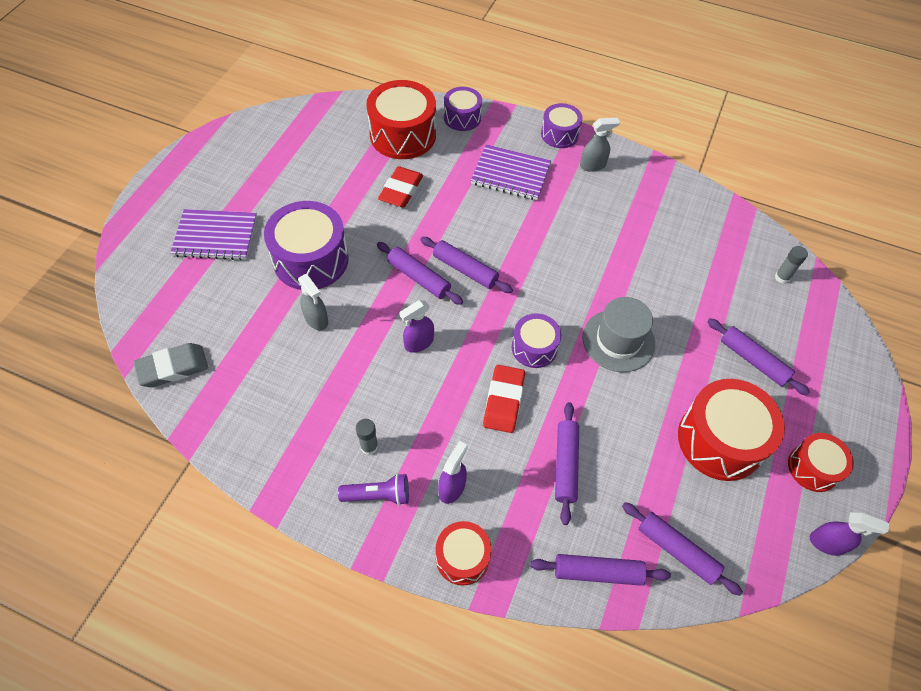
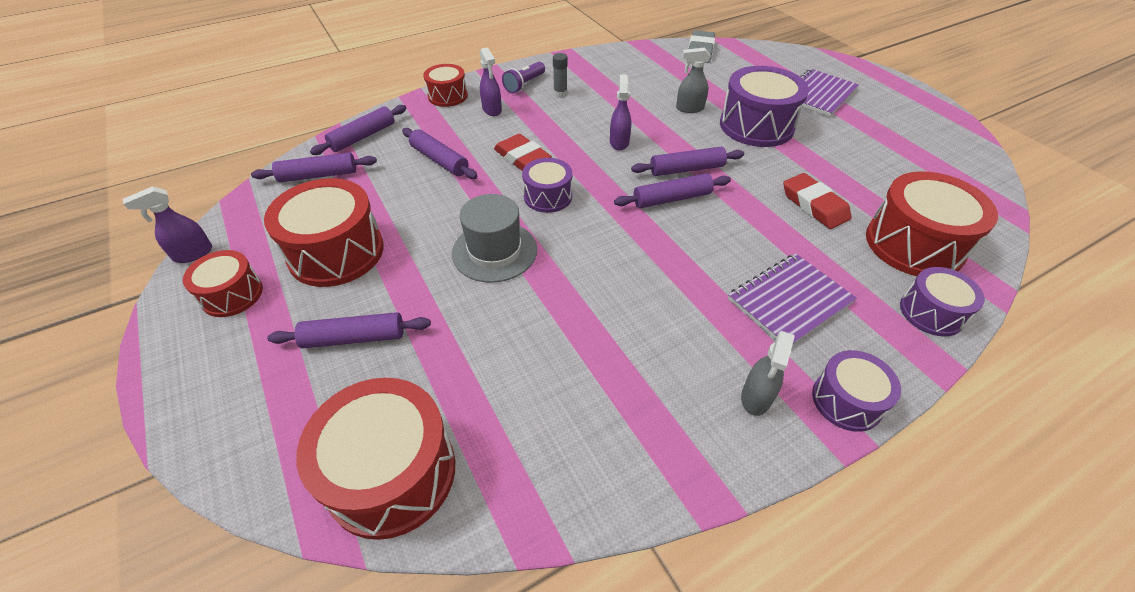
camera: 130 degrees right, 10 degrees down
grey glue stick [775,246,808,284] -> red drum [296,378,455,540]

